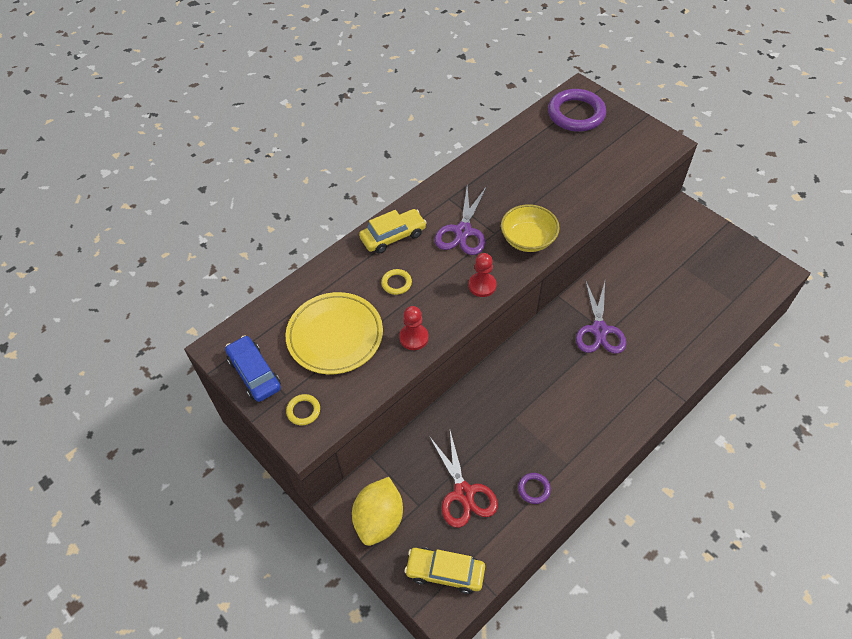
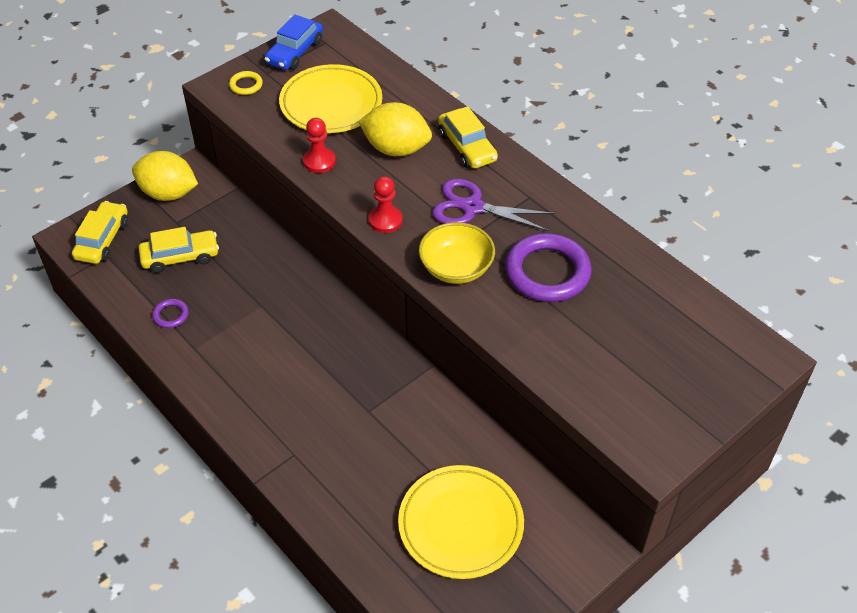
camera: 90 degrees right, 5 degrees down
blue car [225,335,281,402] -> blue car turned 150 degrees clockwise [264,15,323,70]
yellow ring [381,269,412,295] -> yellow lemon [358,102,432,156]
red scissors [429,431,498,528] -> yellow car [139,227,219,273]
purple ring [548,89,606,132] -> purple ring moved to [505,233,591,302]
purple scissors [576,279,626,354] -> none
none -> yellow plate [398,465,524,579]

